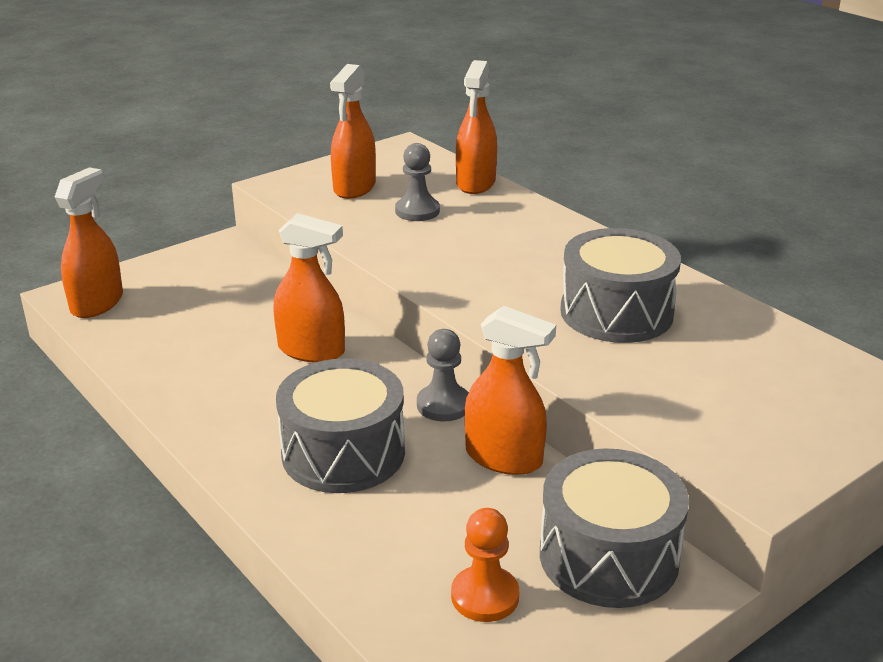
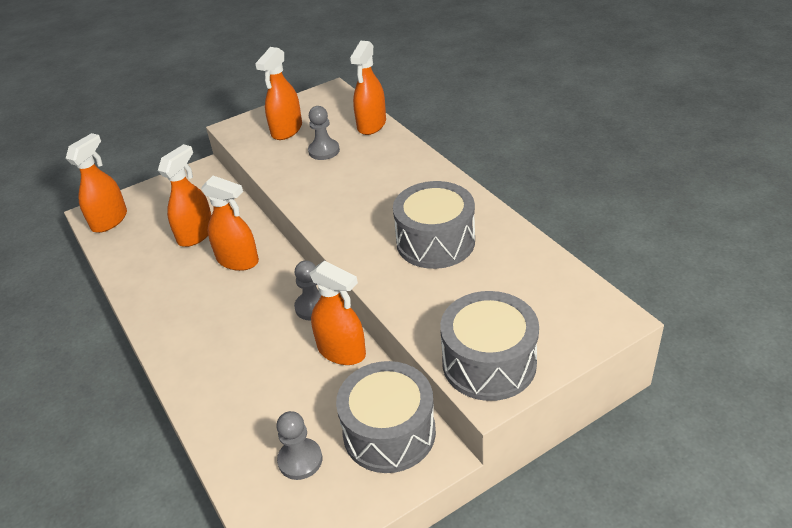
camera: 10 degrees right, 10 degrees up
grey drum [276,358,405,493] -> grey drum moved to [440,291,539,401]
orange pawn [451,508,519,622] -> grey pawn [277,411,322,480]
none -> orange spray bottle [158,144,212,247]

